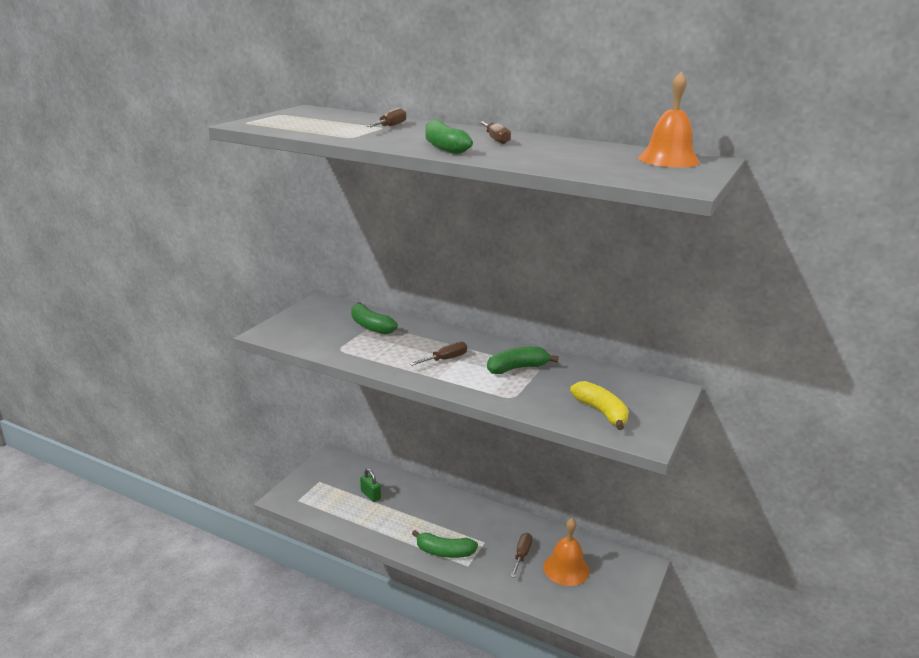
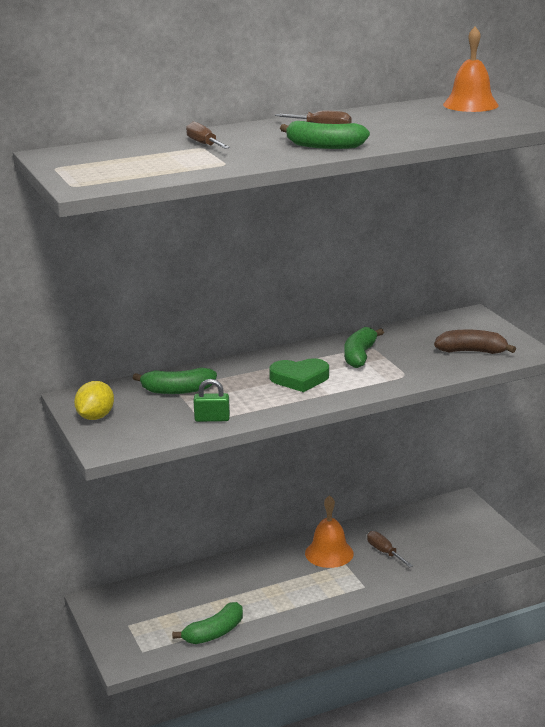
camera: 50 degrees left, 0 degrees up
green padlock [360,468,381,502] -> green padlock moved to [194,379,230,422]
brown screwdriver [409,342,467,366] -> green heart [269,358,329,392]
green banana [412,530,478,558] -> green banana moved to [172,602,243,644]
orange bell [543,518,590,586] -> orange bell moved to [305,495,354,568]
yellow banana [570,381,629,430] -> brown banana [434,330,516,354]
none -> yellow lemon [74,381,114,420]

